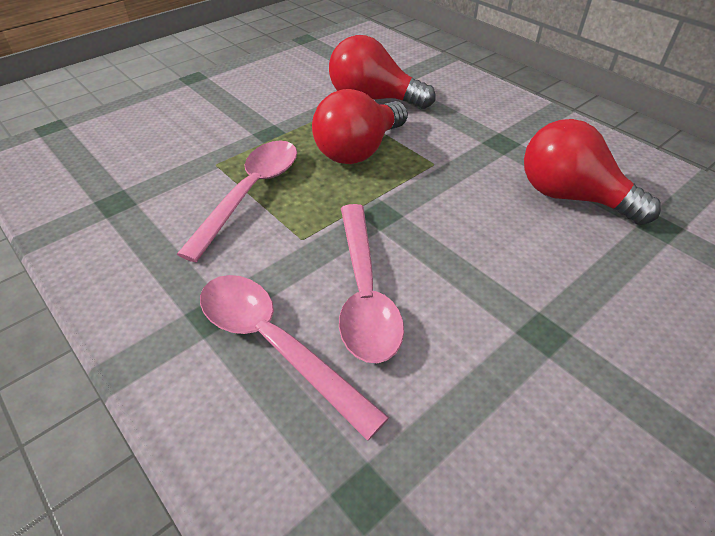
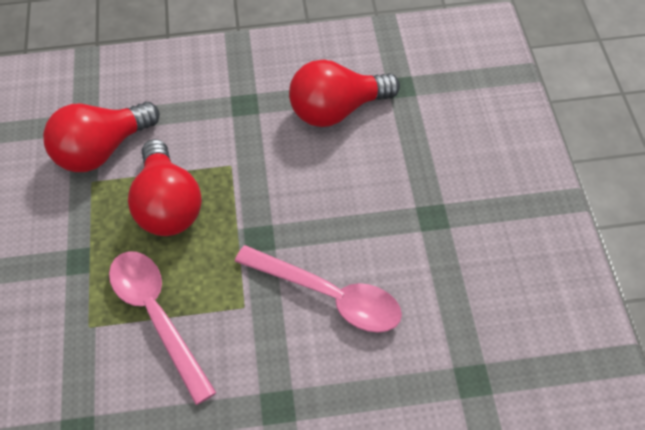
camera: 55 degrees left, 10 degrees up
pink spoon [200,275,389,441] -> none

